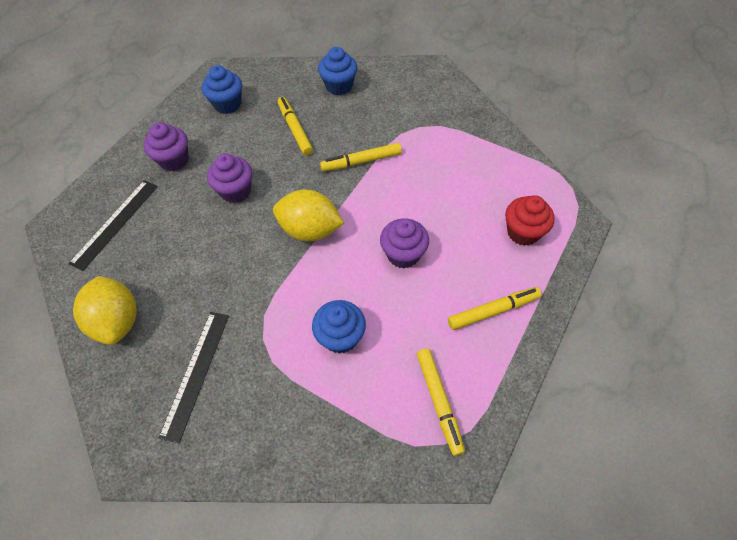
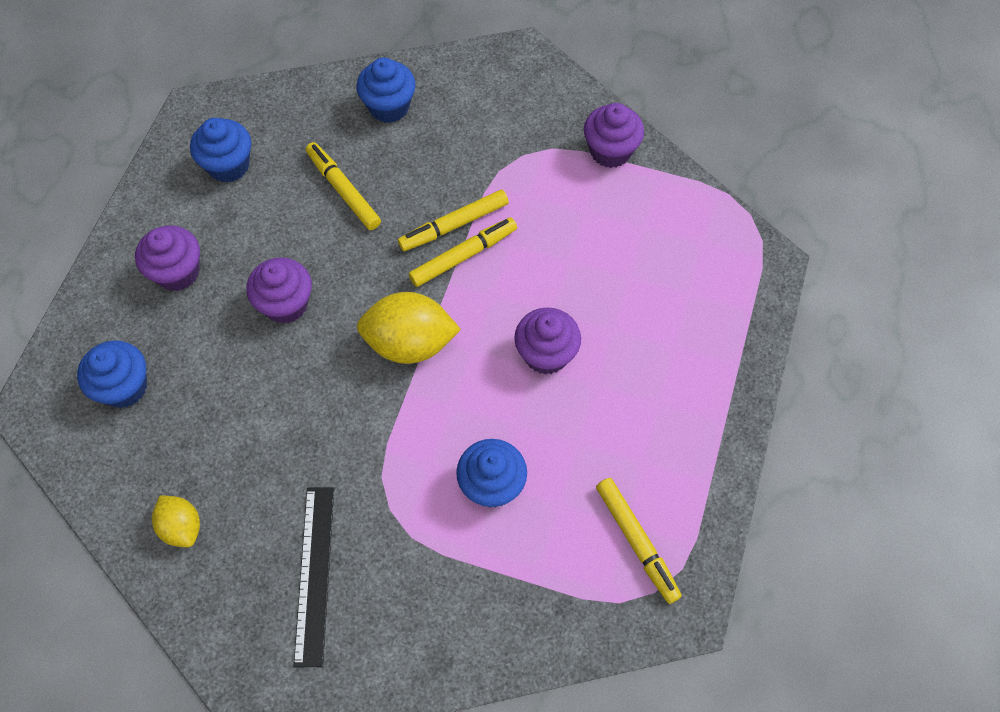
camera: 15 degrees left, 5 degrees up
black ruler [68,180,158,271] -> blue cupcake [77,341,147,408]
yellow lemon [73,276,137,345] -> yellow lemon [152,496,200,547], size x0.58
yellow marker [448,287,542,330] -> yellow marker moved to [409,217,517,287]
red cupcake [505,195,555,246] -> none
none -> purple cupcake [584,103,644,168]

